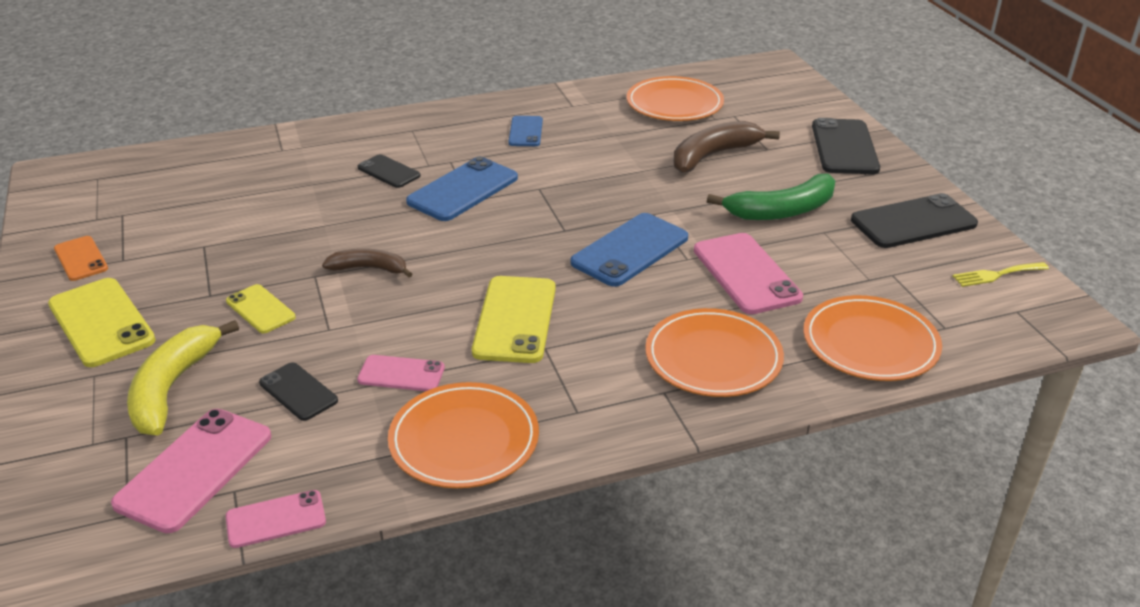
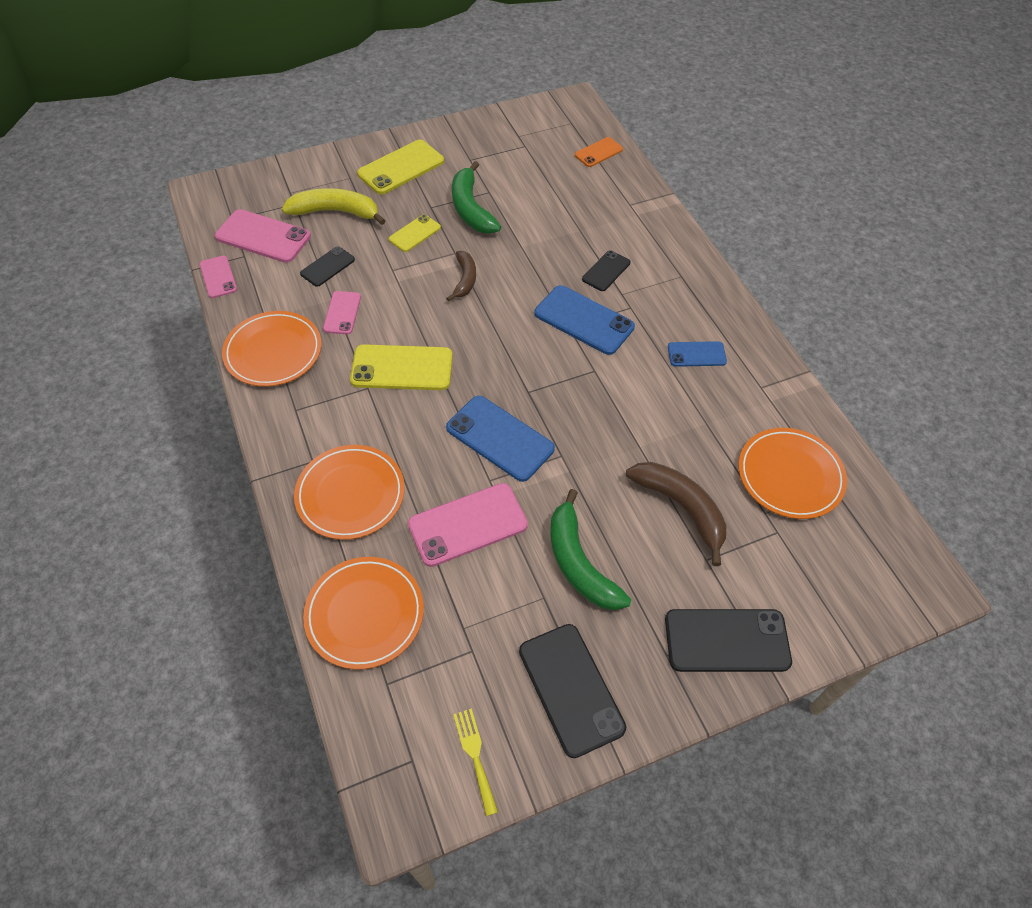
camera: 85 degrees right, 20 degrees up
orange phone [54,236,108,281] -> orange phone moved to [575,137,623,167]
none -> green banana [452,161,501,234]

